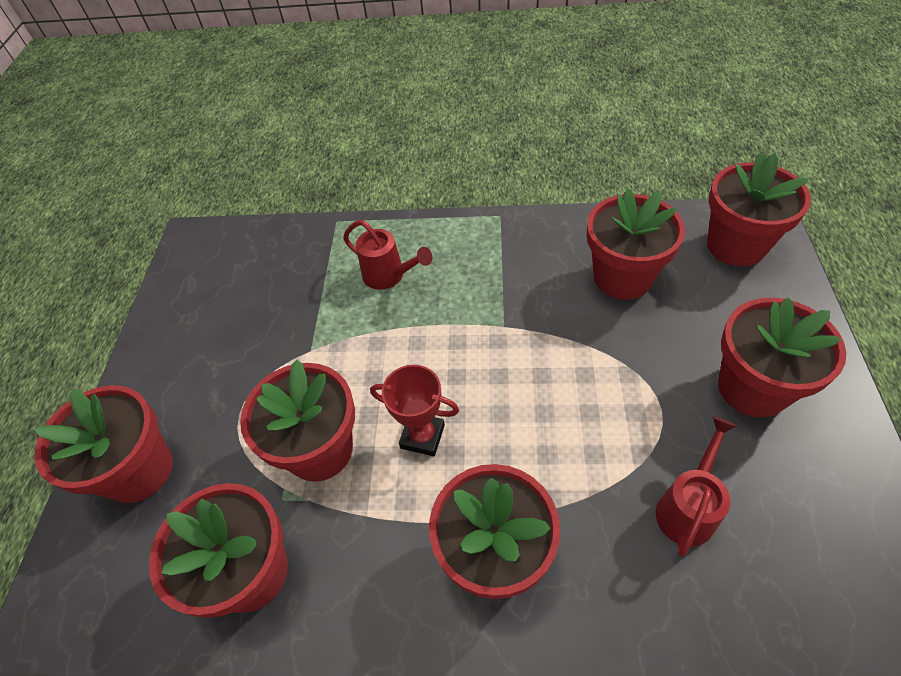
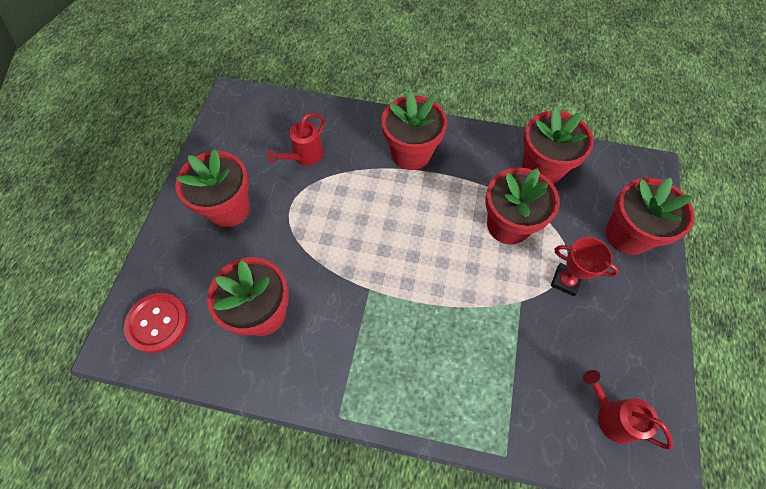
camera: 175 degrees left, 10 degrees up
red watering can [343,220,433,290] -> red watering can moved to [583,370,673,450]
red trophy [370,365,459,456] -> red trophy moved to [551,237,619,296]
red flower pot [707,152,811,267] -> red button [124,293,188,353]

